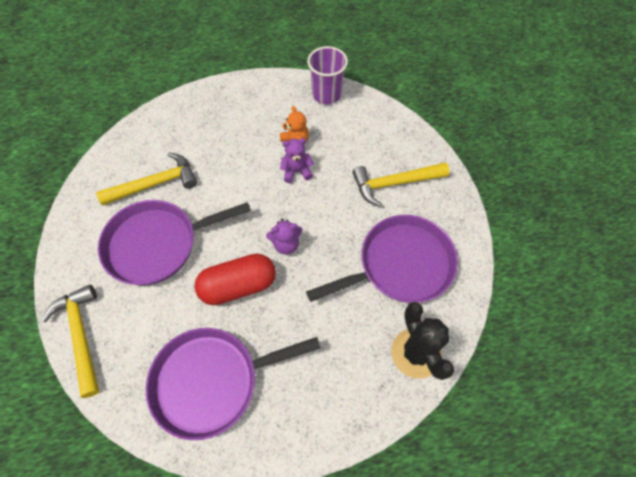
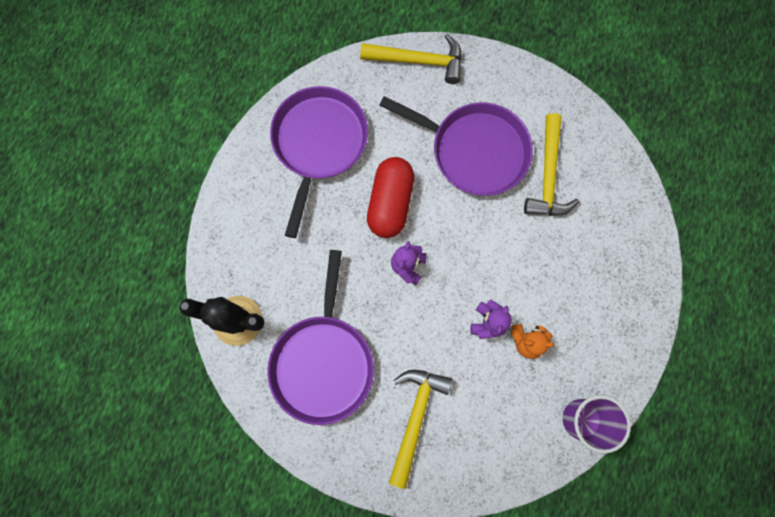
camera: 120 degrees right, 15 degrees up
purple pan [98,200,251,285] -> purple pan turned 105 degrees clockwise [379,96,533,196]

